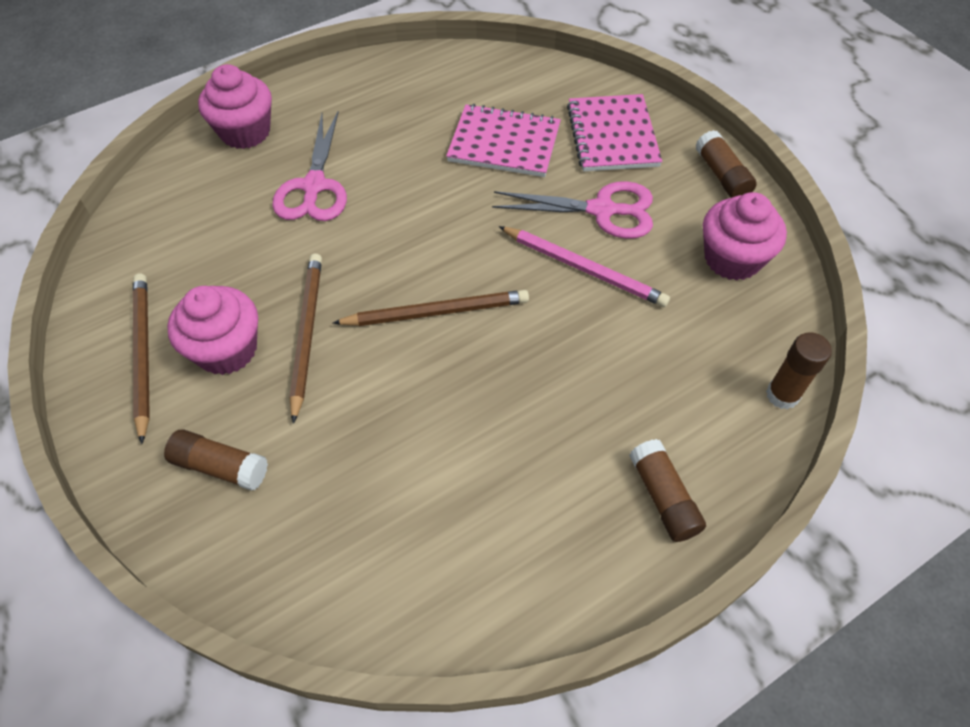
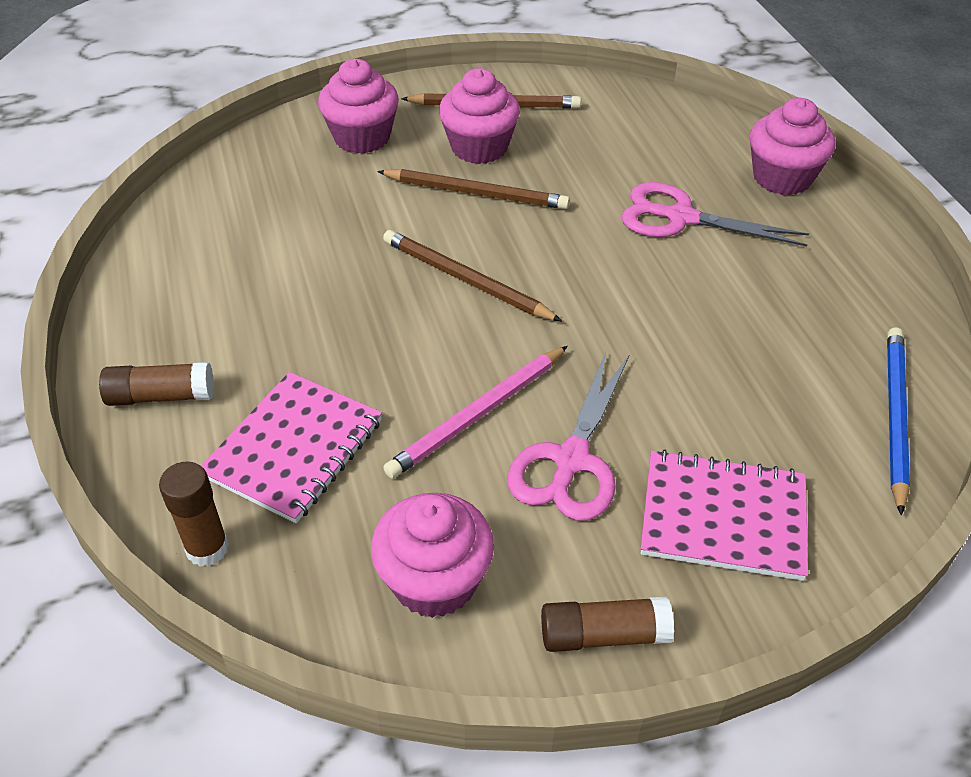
camera: 105 degrees right, 10 degrees down
brown glue stick [164,429,268,491] -> pink cupcake [318,59,399,154]
brown pencil [333,290,529,326] -> brown pencil turned 120 degrees clockwise [383,230,562,321]
pink notebook [446,104,561,177] -> pink notebook moved to [201,372,382,523]
none -> blue pencil [887,328,910,516]

